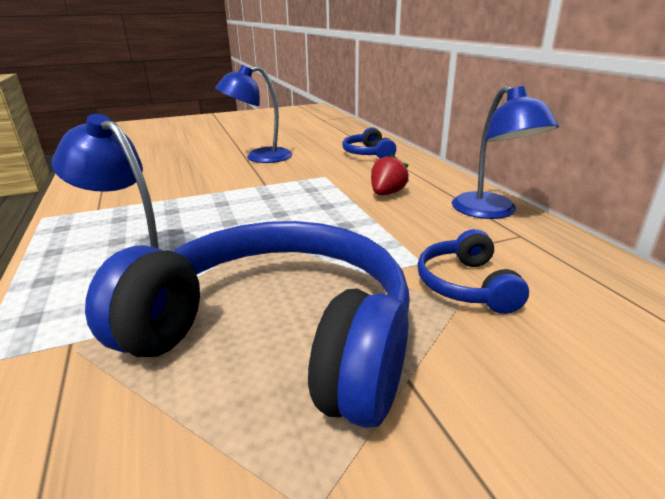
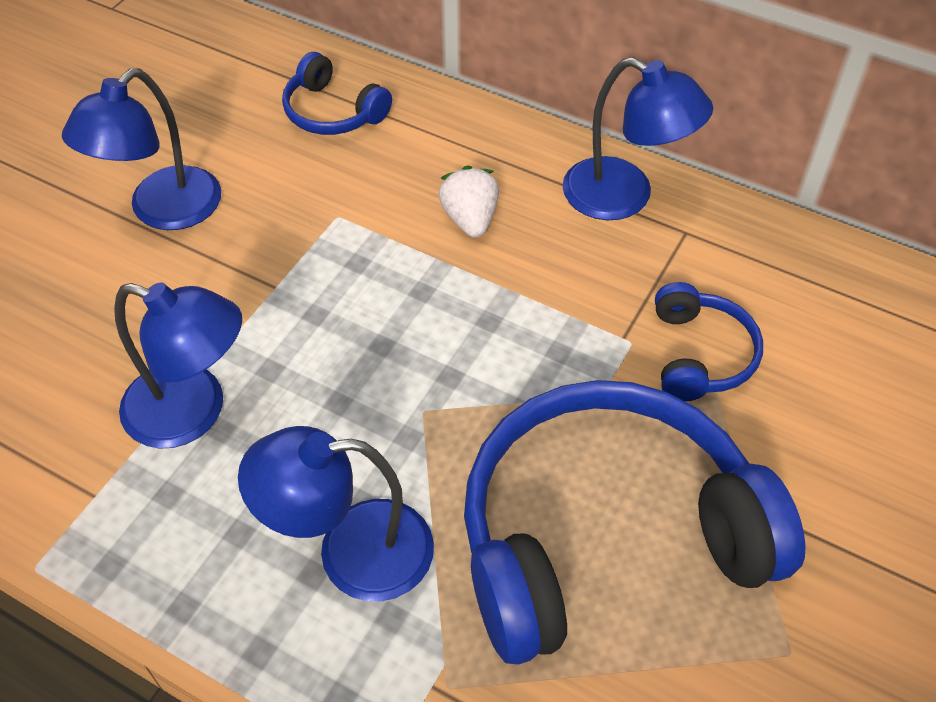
camera: 40 degrees left, 25 degrees up
red strawberry [371,154,409,195] -> white strawberry [439,165,499,238]
blue headphones [417,229,529,314] -> blue headphones turned 135 degrees counterclockwise [655,282,763,402]
none -> blue lamp [114,283,242,449]

